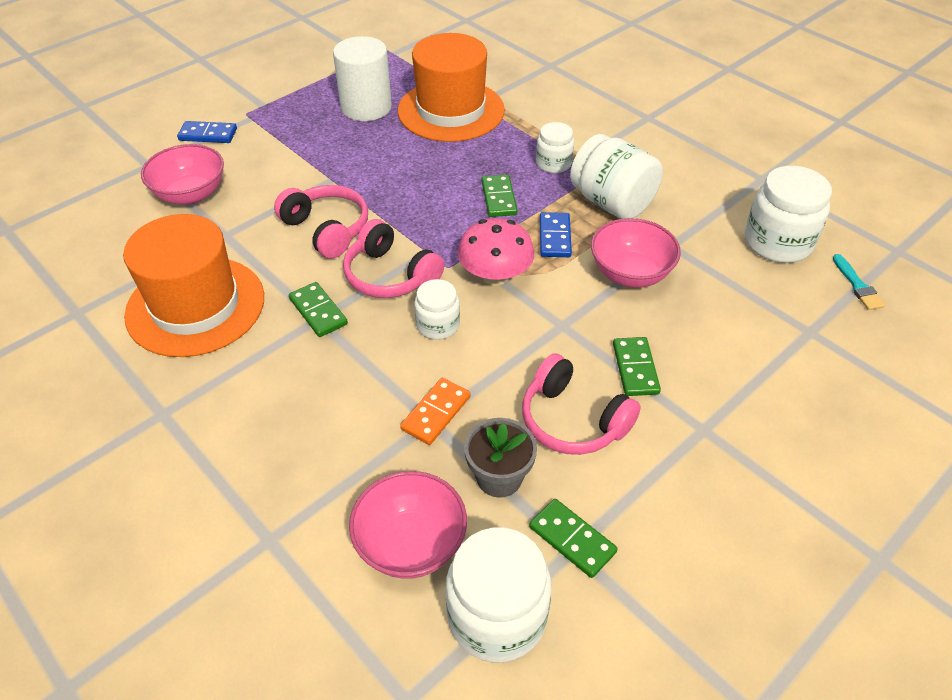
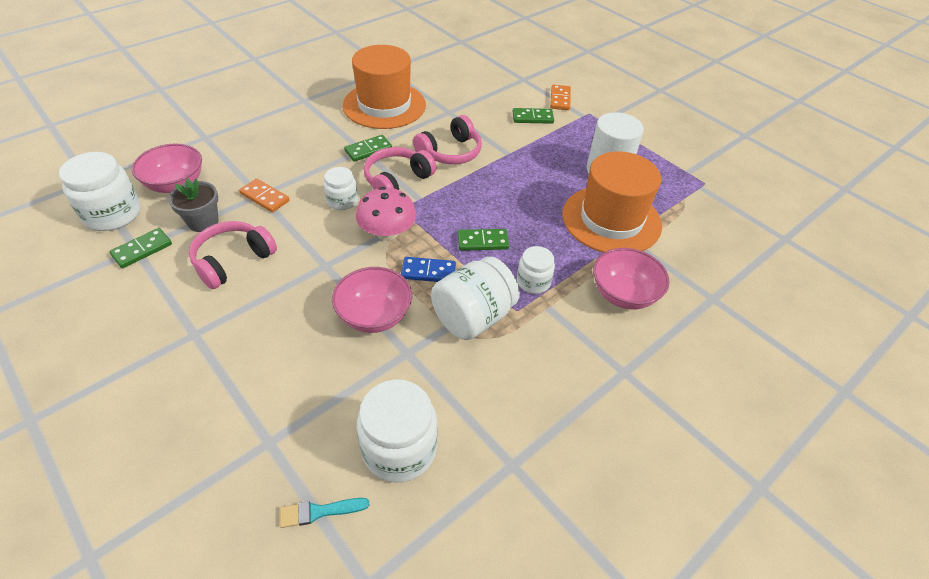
camera: 90 degrees right, 0 degrees up
pink bowl [141,144,224,205] -> pink bowl moved to [593,248,670,310]
blue domino [177,121,237,143] -> orange domino [550,84,571,110]
green domino [613,337,661,396] -> green domino moved to [512,108,554,124]

